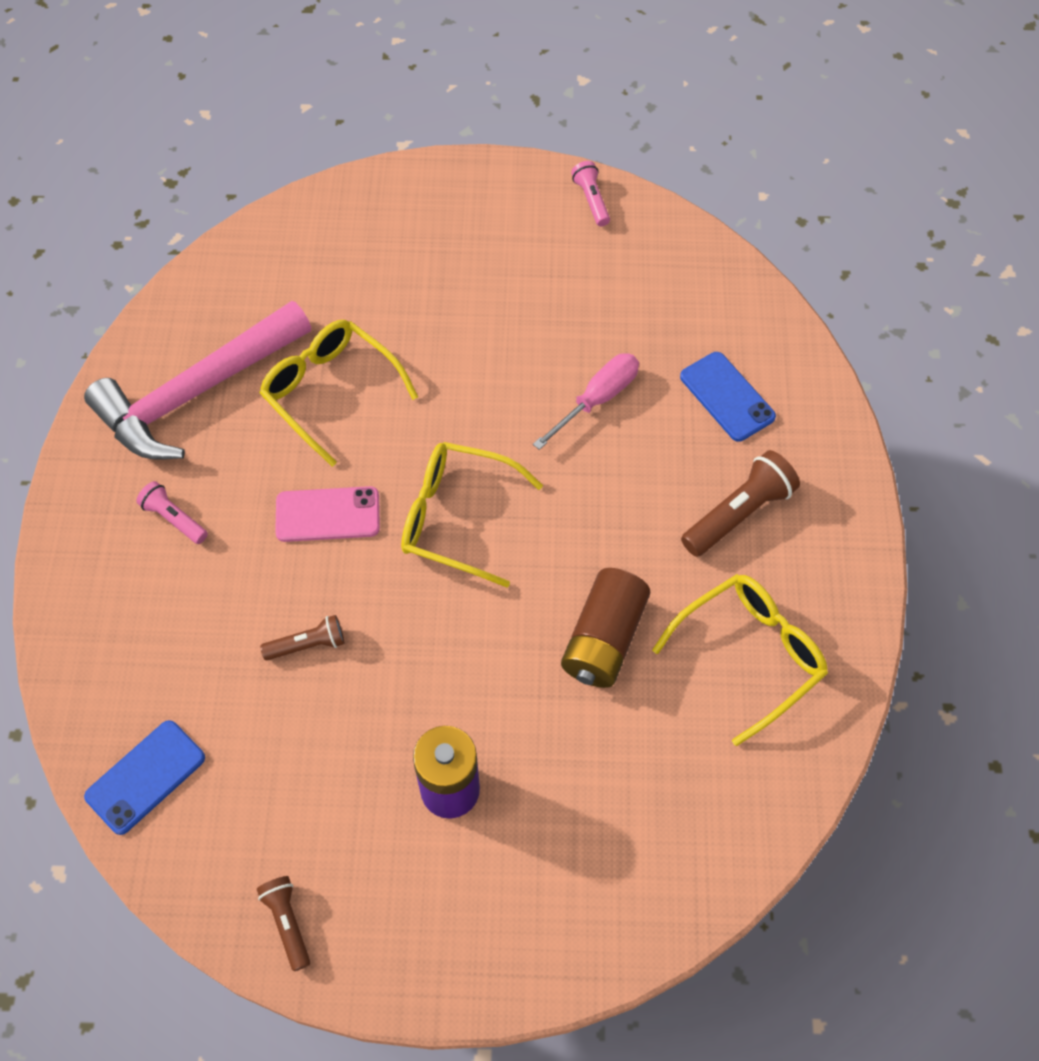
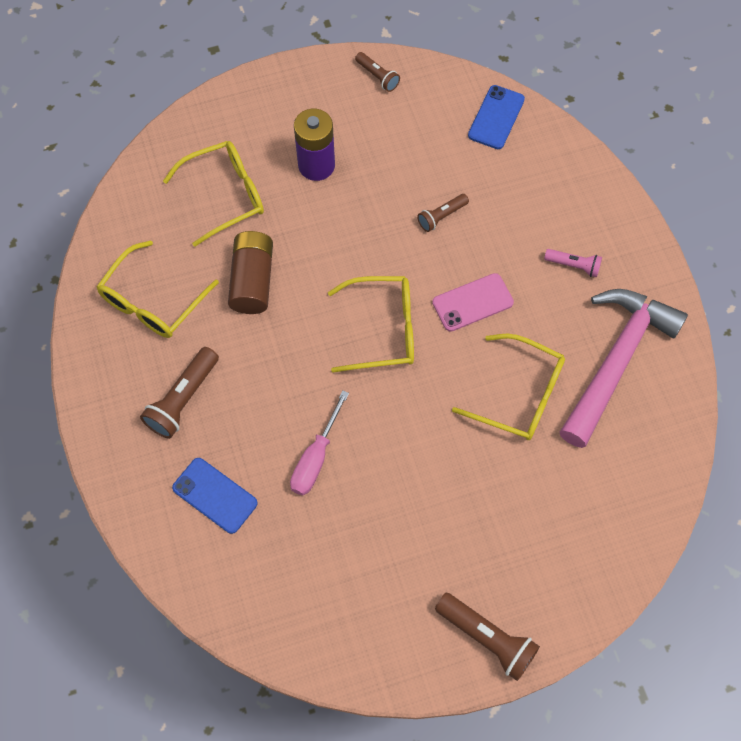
camera: 160 degrees right, 5 degrees up
pink flashlight [571,161,610,226] -> none
none -> yellow glasses [163,141,264,247]
none -> brown flashlight [435,593,540,681]

